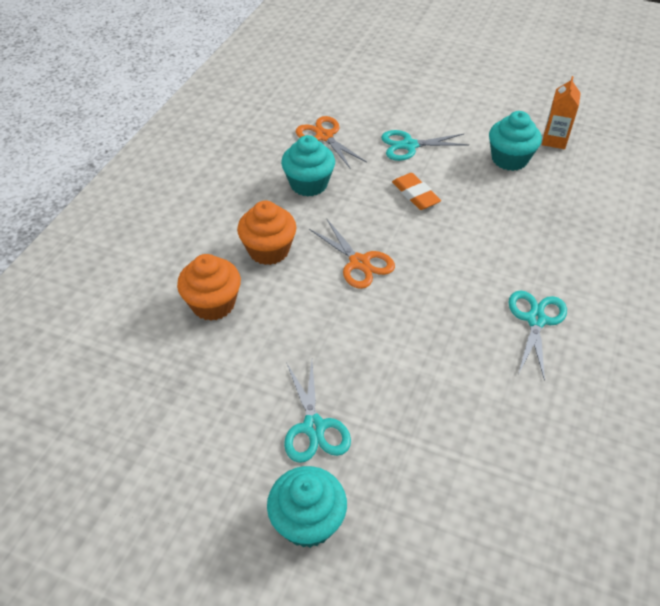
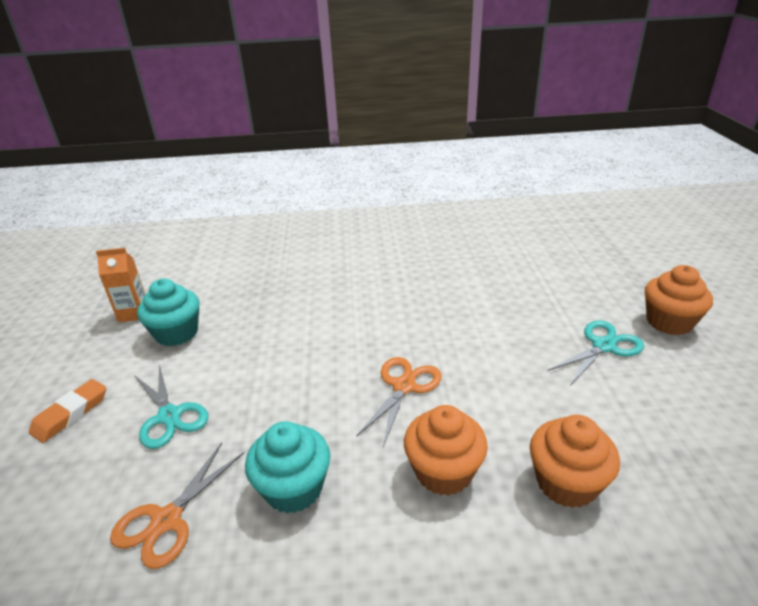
camera: 115 degrees left, 15 degrees down
turquoise cupcake [267,466,347,548] -> orange cupcake [645,265,713,335]
orange eraser [392,173,441,210] -> orange eraser moved to [29,379,106,443]
turquoise scissors [508,290,567,381] -> none

